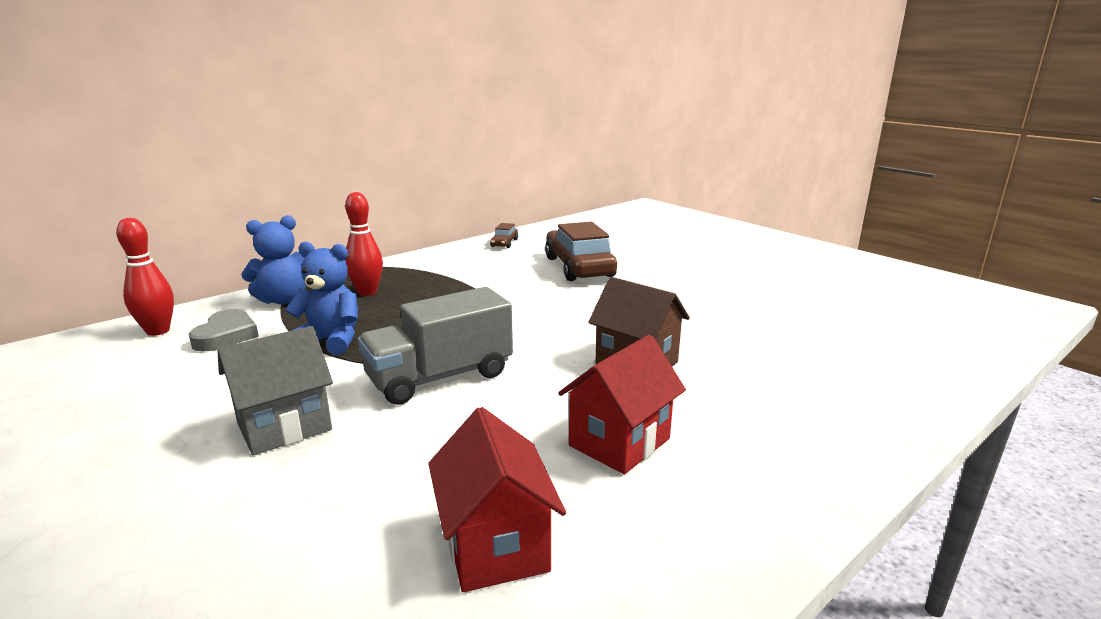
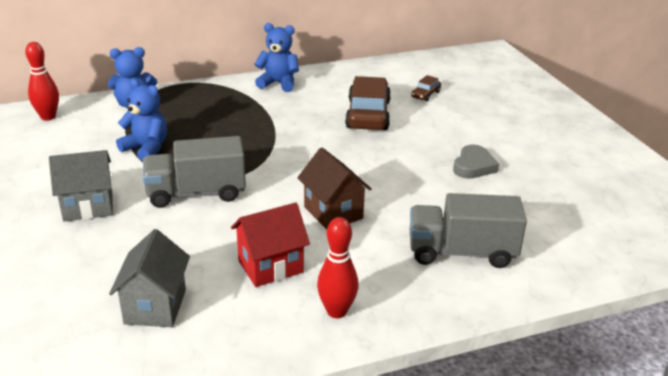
camera: 20 degrees right, 10 degrees up
grey heart [189,309,259,351] -> grey heart moved to [453,144,499,179]
red bowling pin [345,192,383,296] -> red bowling pin moved to [317,217,359,318]
red house [428,407,566,592] -> grey house [109,229,190,327]
brown car [490,223,518,248] -> brown car moved to [411,75,441,101]
none -> blue teddy bear [254,23,299,92]
none -> grey truck [410,193,527,268]

